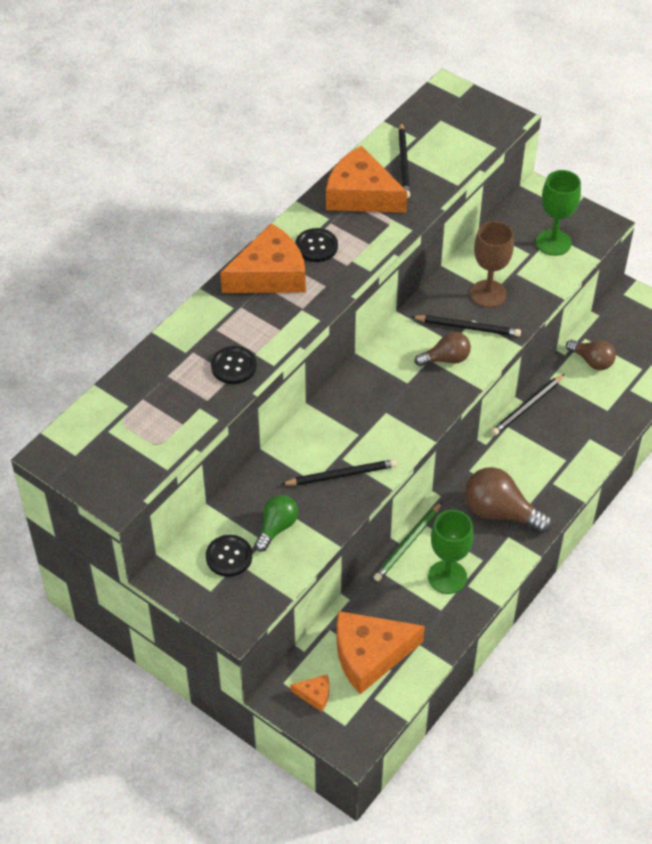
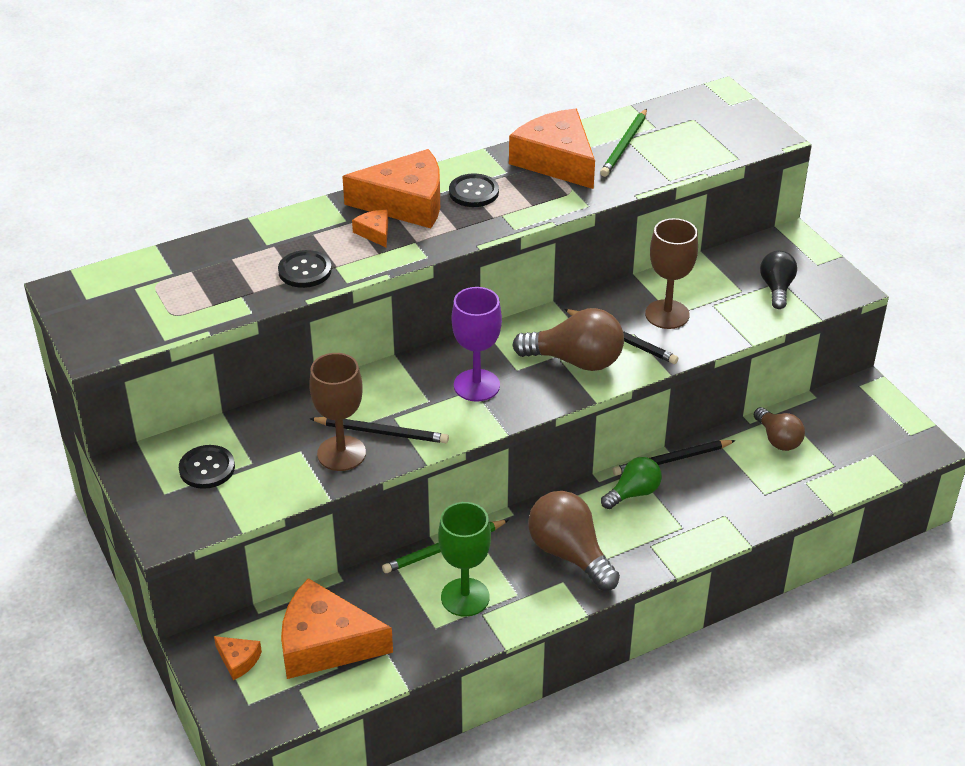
camera: 25 degrees right, 10 degrees down
green light bulb [255,495,298,552] -> green light bulb moved to [601,457,662,509]
black pencil [398,122,410,198] -> green pencil [600,109,647,177]
brown light bulb [415,332,471,366] -> brown light bulb [512,308,624,371], size x1.61
green goblet [536,170,581,256] -> black light bulb [760,251,797,309]
none -> brown goblet [309,353,366,471]
none -> orange cheese [352,209,388,247]
none -> purple goblet [452,287,502,402]

